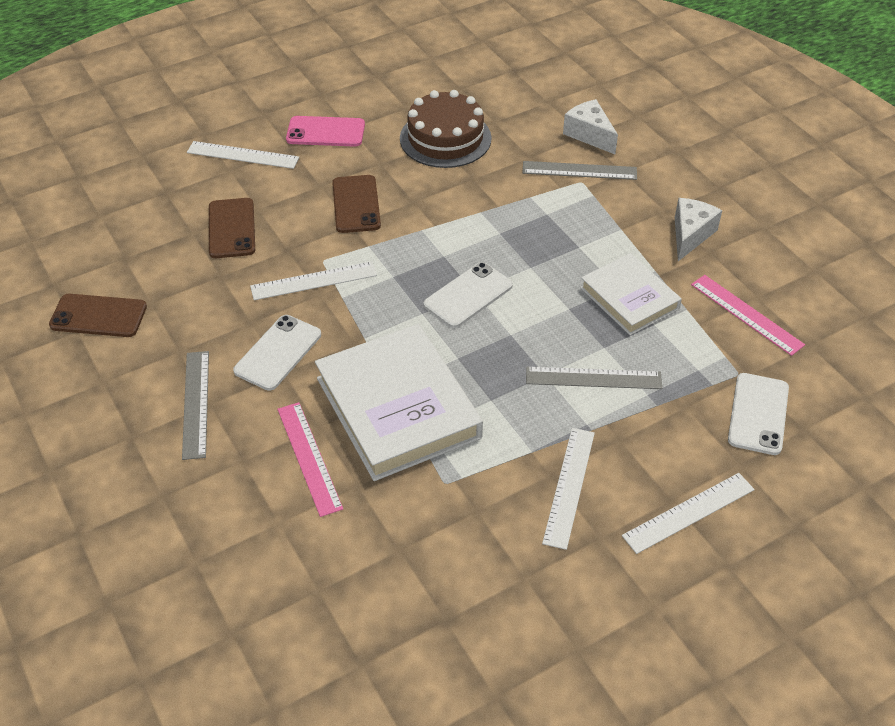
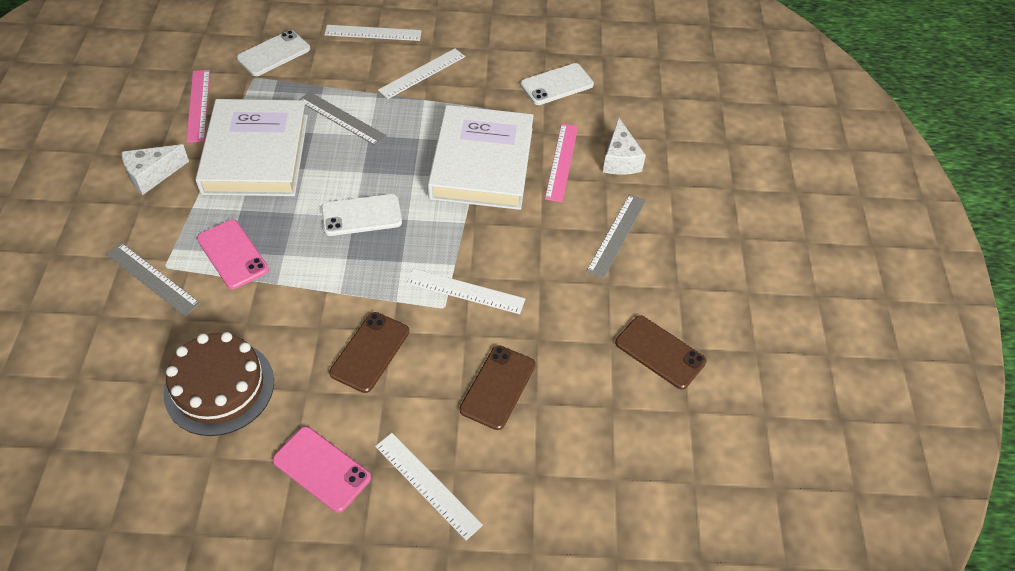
camera: 150 degrees left, 5 degrees up
white phone [233,315,321,391] -> white phone moved to [520,63,594,105]
white cheese [563,99,618,154] -> white cheese moved to [603,118,646,175]
white book [580,253,682,335] -> white book [195,99,308,196], size x1.68
none -> pink phone [197,220,269,289]

